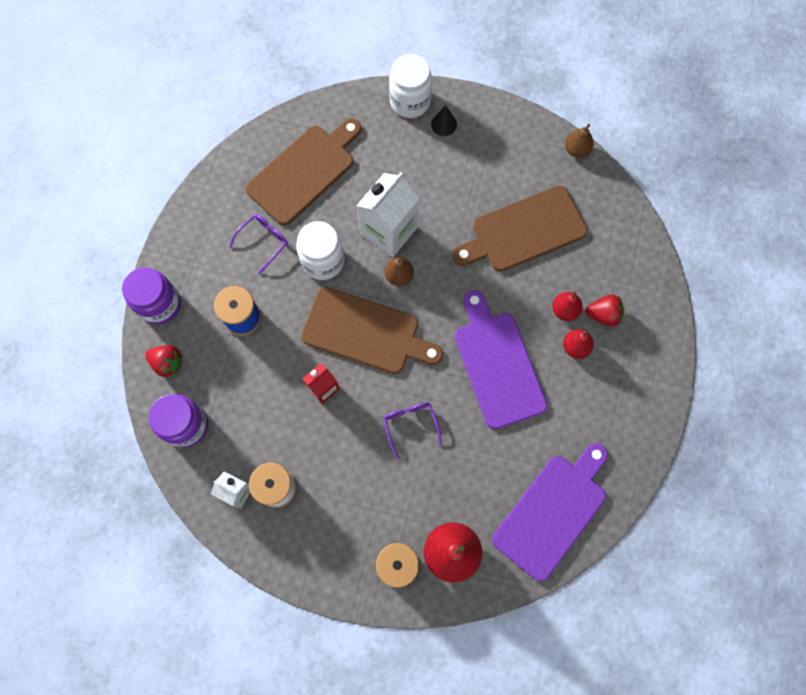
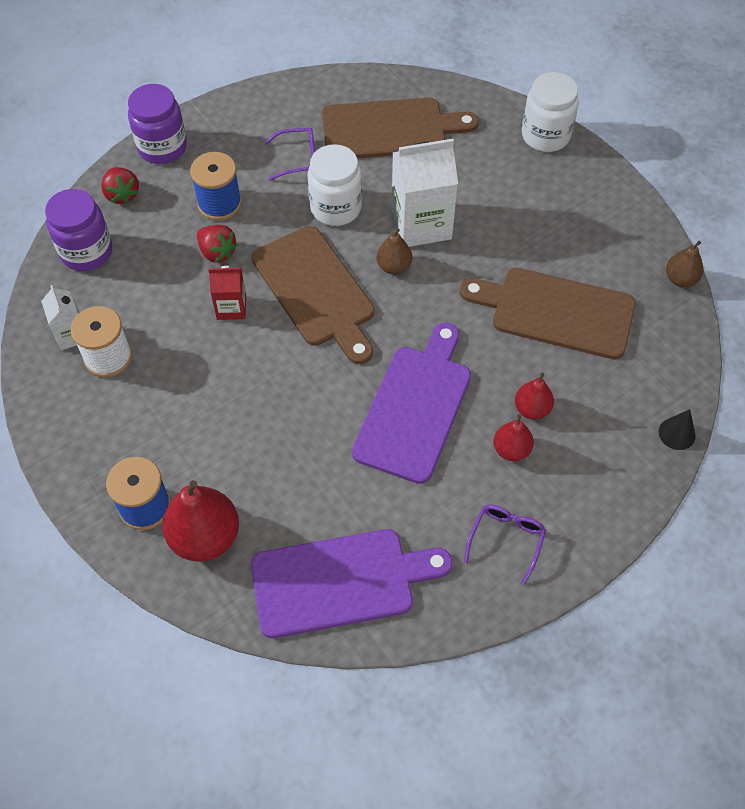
camera: 40 degrees right, 15 degrees down
purple glasses [383,402,442,460] -> purple glasses moved to [464,505,546,585]
black cone [431,106,457,136] -> black cone moved to [659,409,696,450]
red strawberry [585,294,624,327] -> red strawberry moved to [197,225,238,263]

